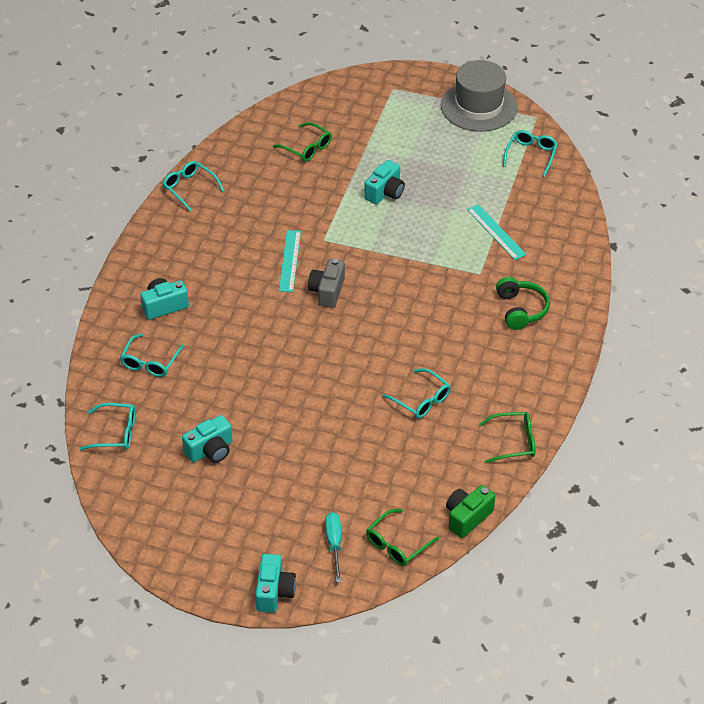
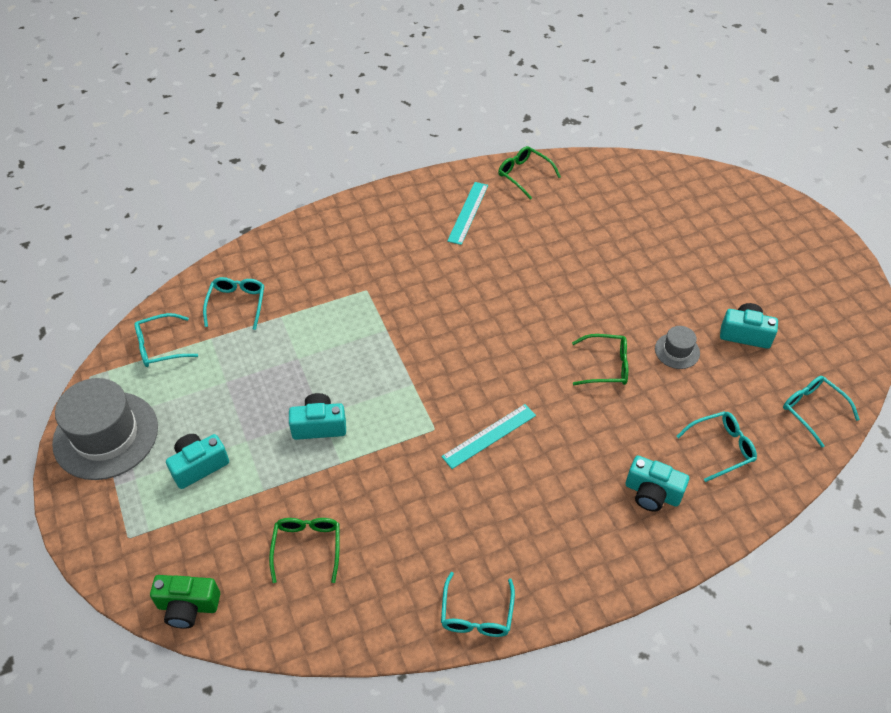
camera: 130 degrees left, 5 degrees up
turquoise camera [255,554,296,613] -> turquoise camera moved to [166,434,229,489]
grey camera [308,259,345,308] -> none
turquoise screwdriver [325,512,341,583] -> none
green glasses [366,509,439,566] -> green glasses moved to [572,334,628,385]
turquoise glasses [382,368,451,418] -> turquoise glasses moved to [203,277,264,330]
green camera [446,485,495,538] -> green camera moved to [150,575,220,629]
turquoise ruler [467,204,527,260] -> turquoise ruler moved to [447,182,488,245]
green headphones [496,277,550,330] -> none
none -> grey hat [655,326,700,369]

